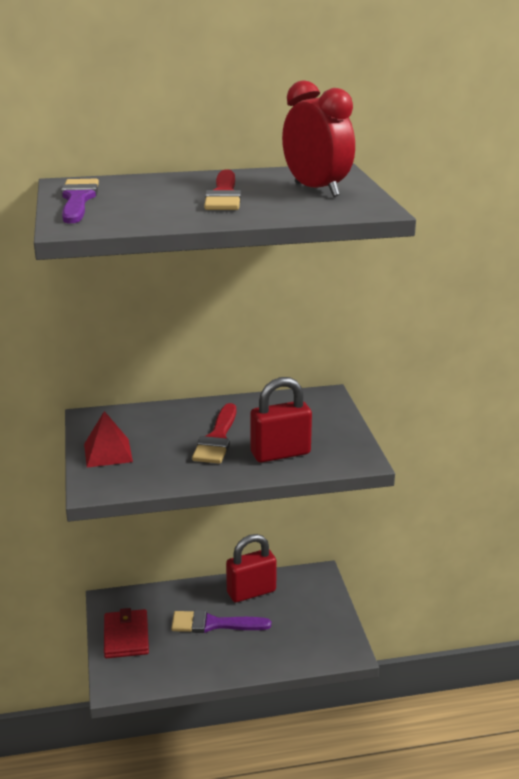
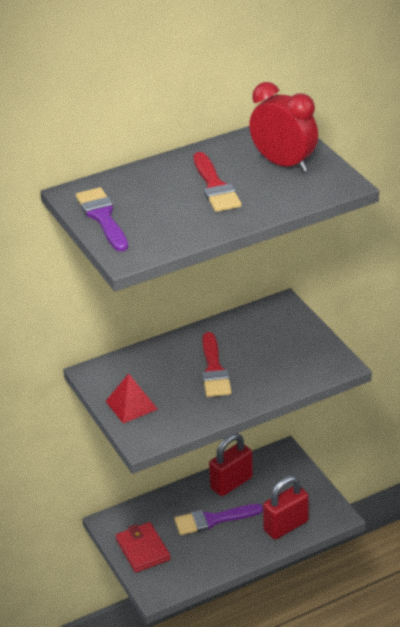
camera: 15 degrees left, 10 degrees up
red padlock [250,377,312,462] -> red padlock moved to [263,476,309,539]

